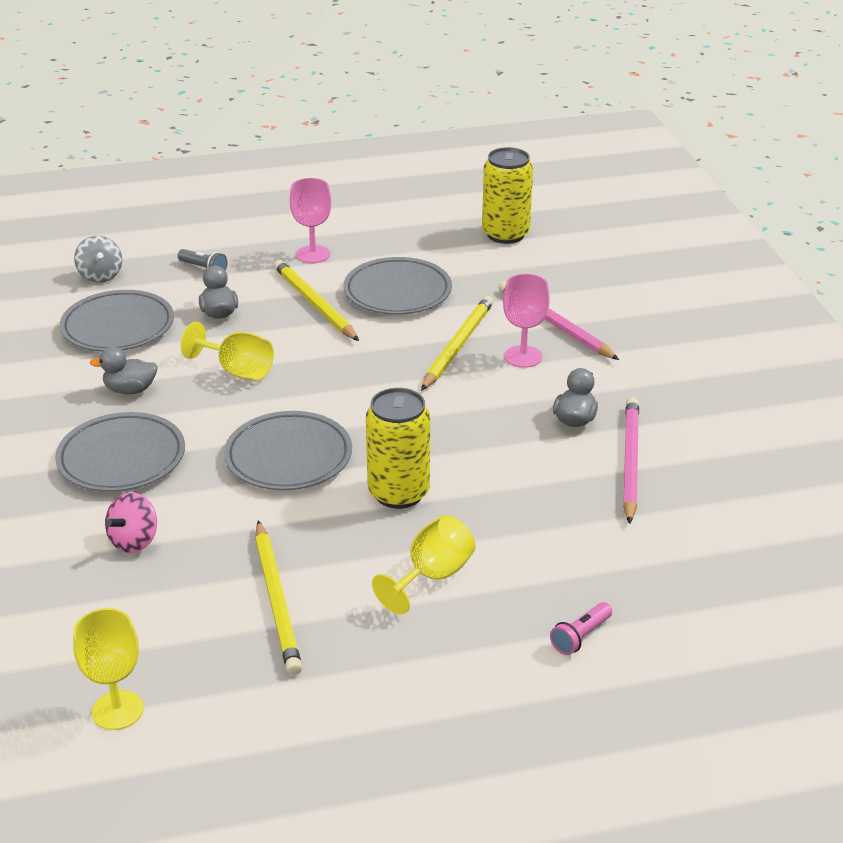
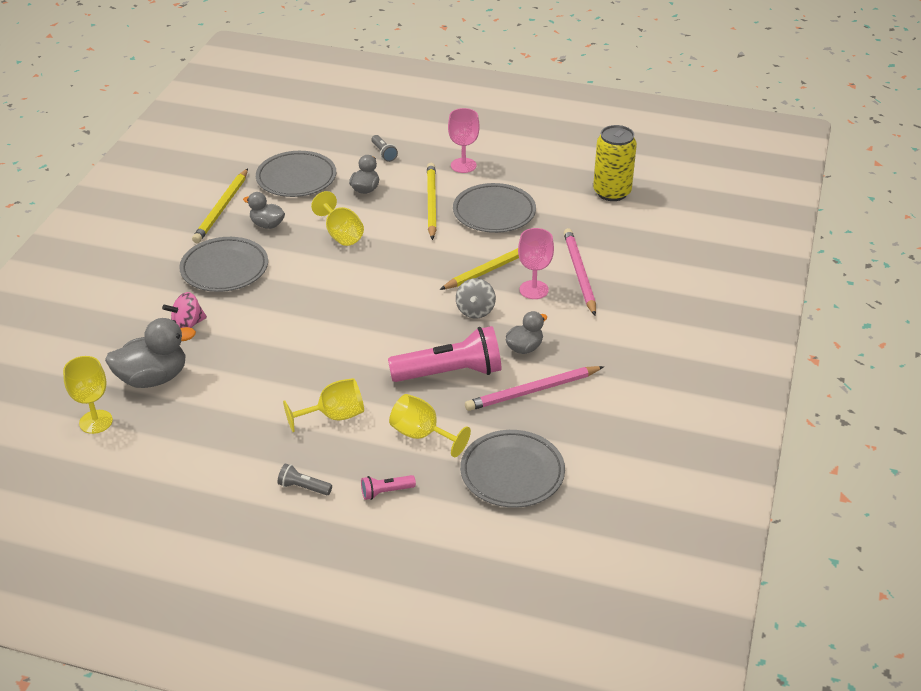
camera: 30 degrees right, 5 degrees up
grey spinning top [74,236,122,283] -> grey spinning top moved to [456,278,496,318]
grey plate [224,411,352,490] -> grey plate moved to [460,430,565,508]
yellow pencil [255,521,302,675] -> yellow pencil moved to [192,168,248,243]
yellow can [366,388,430,509] -> none
pink pencil [623,397,639,524] -> pink pencil turned 150 degrees counterclockwise [465,366,604,411]
none -> grey duck [105,318,196,388]
none -> grey flashlight [278,464,332,495]
none -> pink flashlight [388,326,502,382]
none -> yellow goblet [389,394,471,458]

